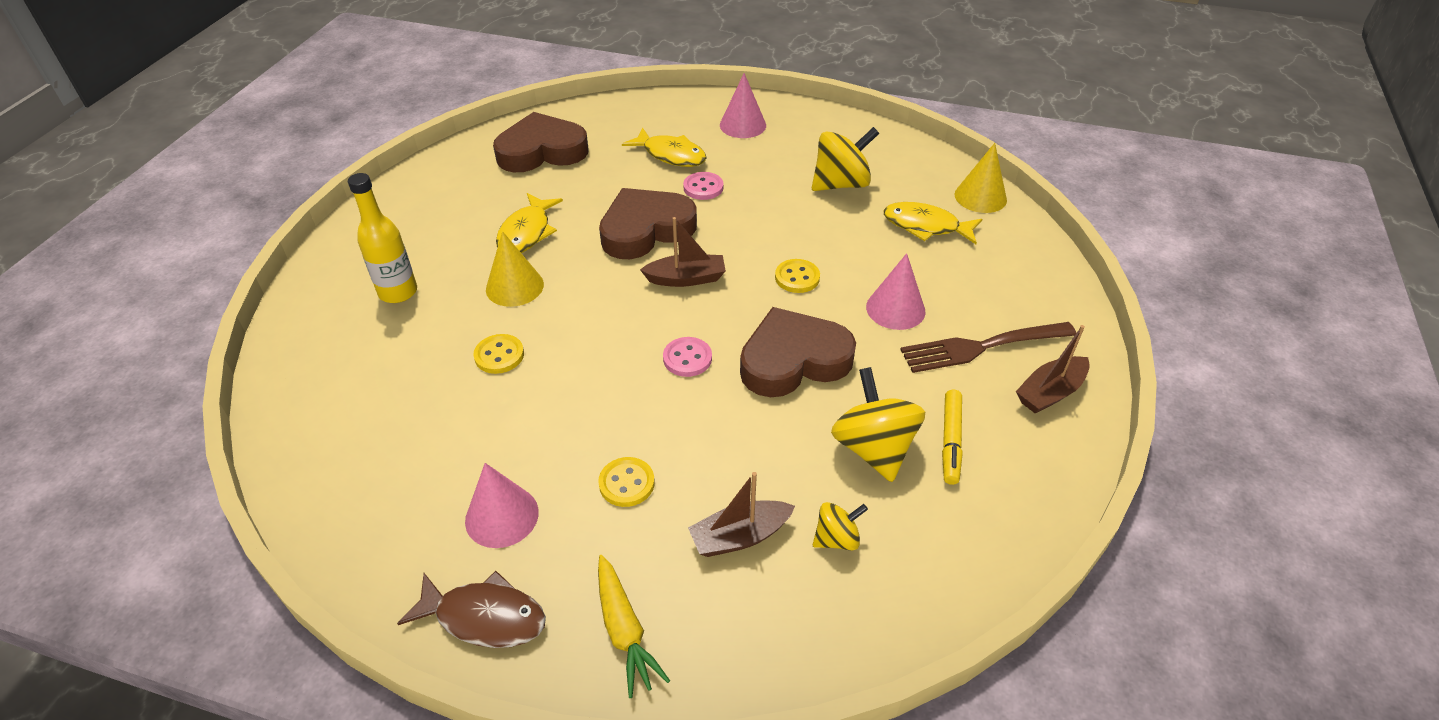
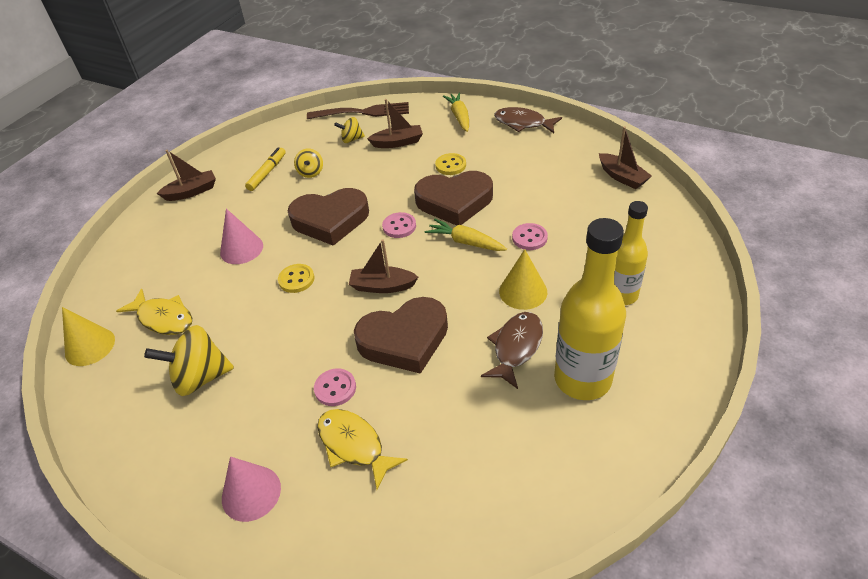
camera: 165 degrees left, 0 degrees up
pink cone [465,463,539,548] -> none
yellow button [473,334,524,374] -> pink button [512,223,548,250]
brown heart [493,112,588,172] -> brown heart moved to [414,171,493,226]
yellow fish [496,193,563,253] -> brown fish [481,312,543,389]
yellow spinning top [831,367,925,482] -> yellow spinning top [294,148,323,178], size x0.55
brown fork [900,322,1076,373] -> brown fork moved to [307,102,409,119]
none -> yellow carrot [425,219,507,251]
none -> yellow bottle [554,218,626,400]
none -> brown boat [599,126,652,189]

